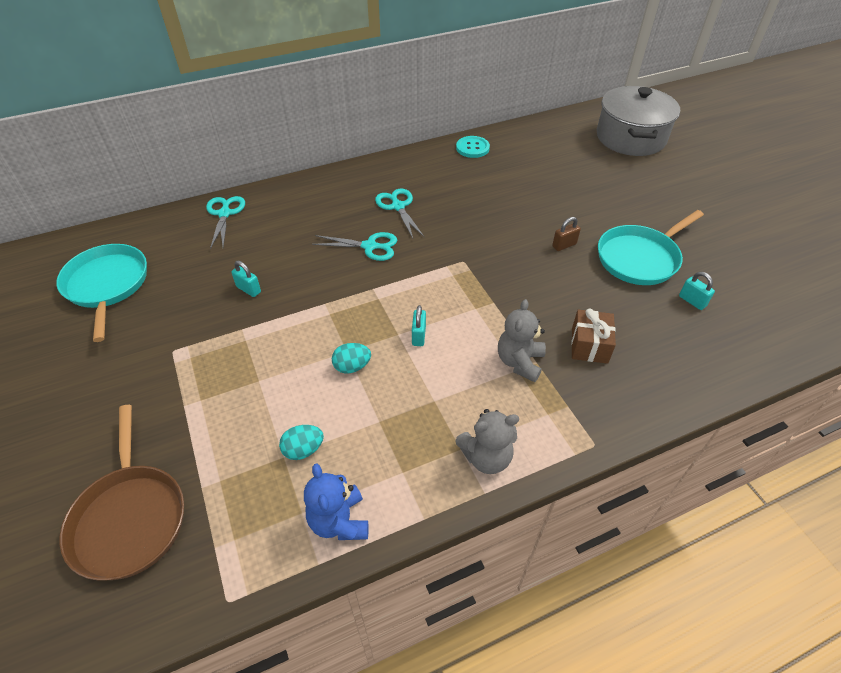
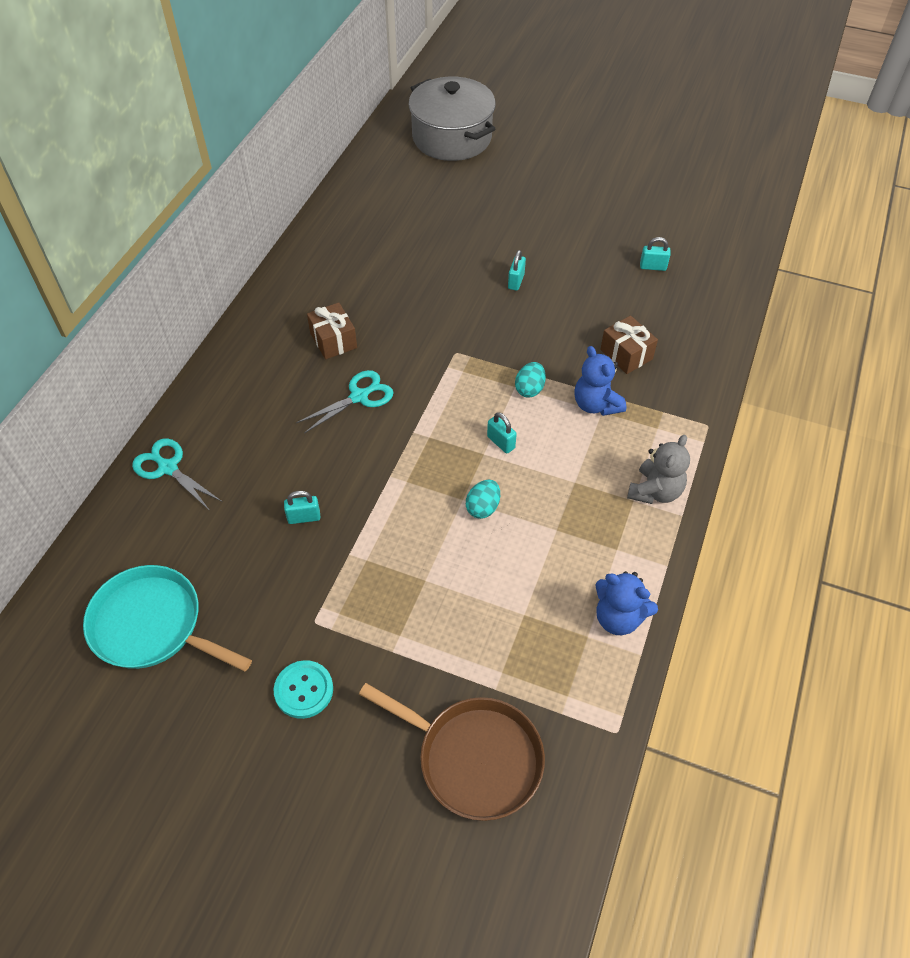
camera: 45 degrees left, 5 degrees up
turquoise egg [279,425,324,460] -> turquoise egg moved to [515,362,546,398]
turquoise scissors [375,189,424,238] -> brown gift [307,302,357,359]
turquoise button [456,136,490,158] -> turquoise button moved to [273,660,333,719]
grey teddy bear [498,299,546,382] -> blue teddy bear [574,346,626,416]
brown padlock [552,217,581,251] -> turquoise padlock [508,250,526,291]
turquoise pan [598,210,704,285] -> none

